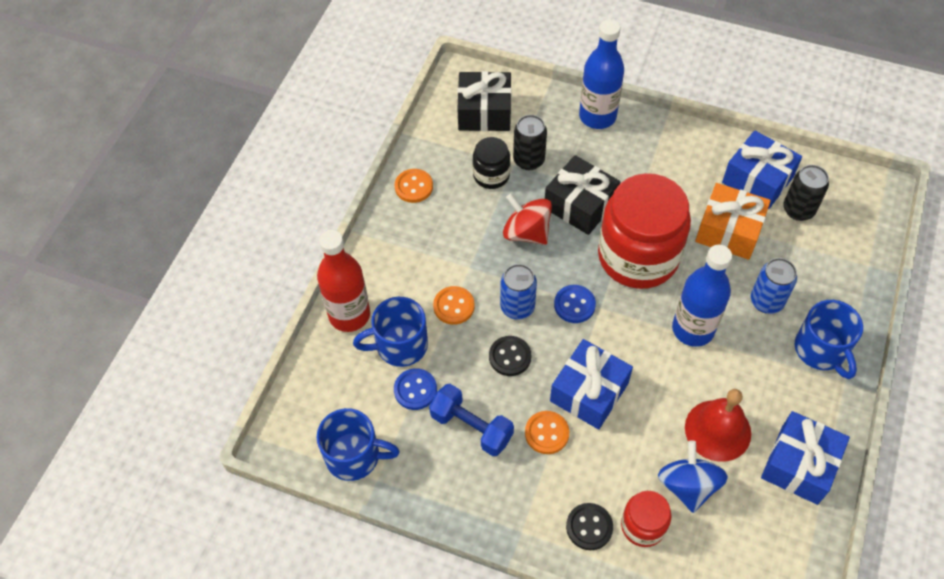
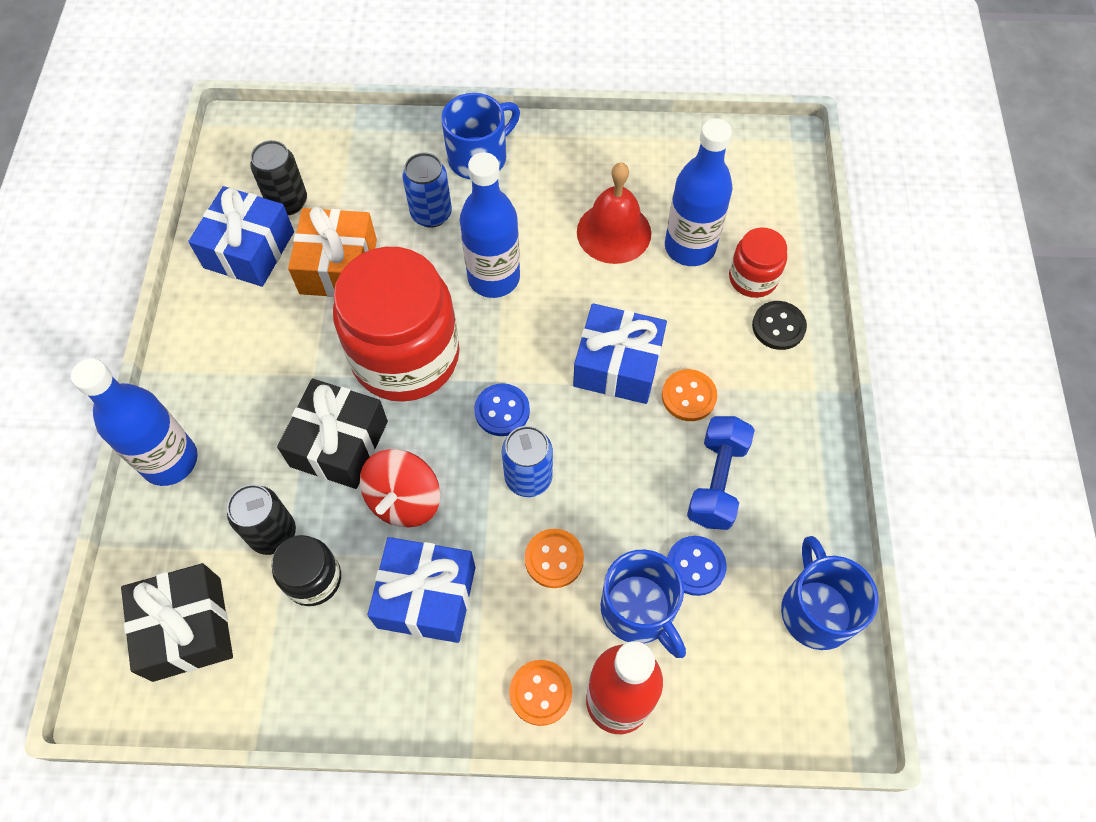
camera: 110 degrees left, 5 degrees up
orange button [395,169,433,203] -> orange button moved to [509,660,572,726]
black button [489,336,531,376] -> none
blue spinning top [658,441,728,513] -> blue bottle [665,118,732,266]
blue gift [761,411,850,505] -> blue gift moved to [367,537,475,643]

